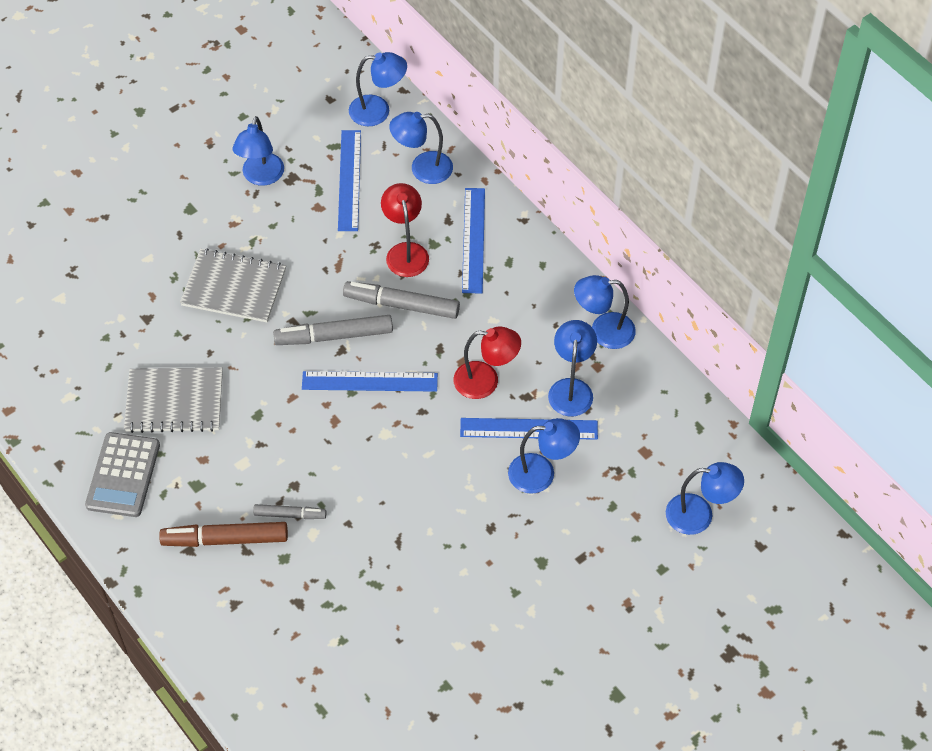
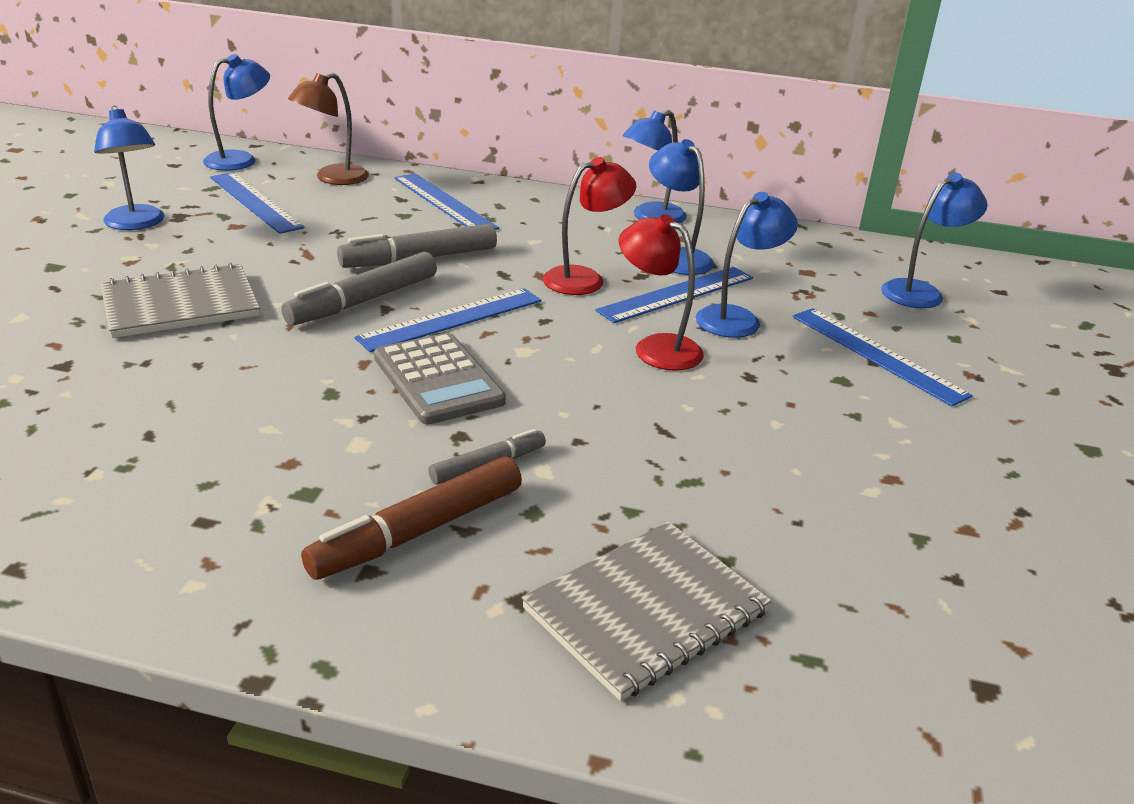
camera: 40 degrees left, 25 degrees down
grey calculator [85,432,160,517] -> grey calculator moved to [374,333,506,425]
grey notebook [124,368,223,433] -> grey notebook moved to [522,522,772,701]
red lamp [381,183,429,277] -> red lamp moved to [619,214,704,371]
blue lamp [389,112,453,184] -> brown lamp [288,73,369,185]
none -> blue ruler [793,308,973,406]

